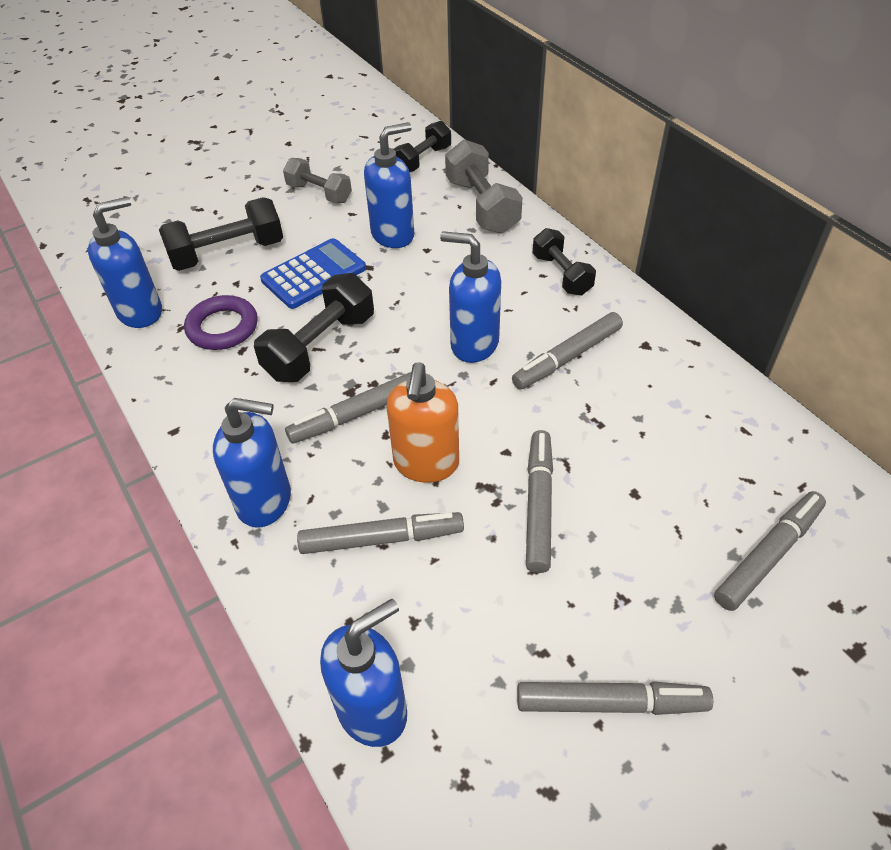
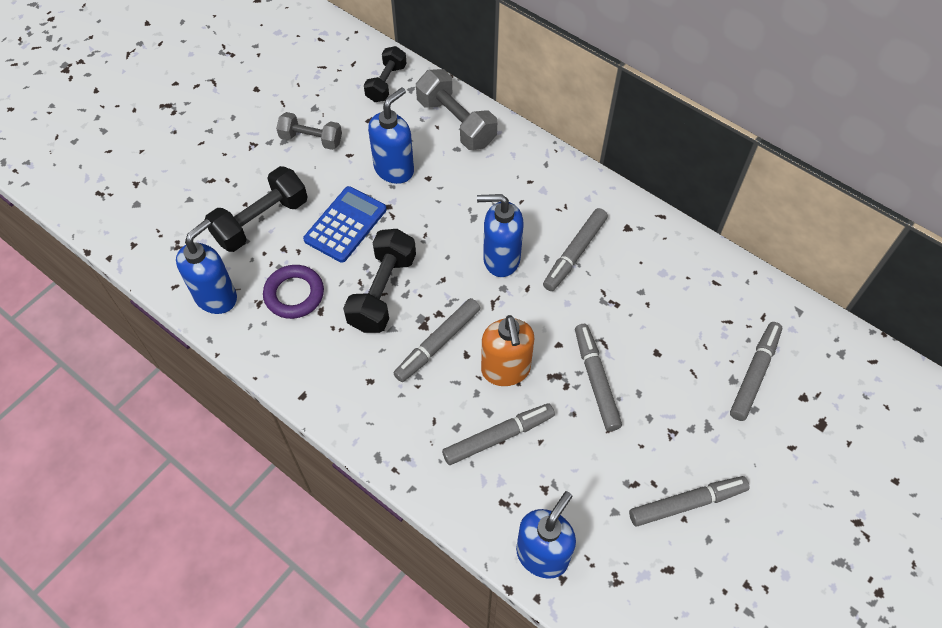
camera: 20 degrees left, 10 degrees up
blue soap dispenser [213,398,291,528] -> none
black dumbbell [533,228,596,295] -> none

